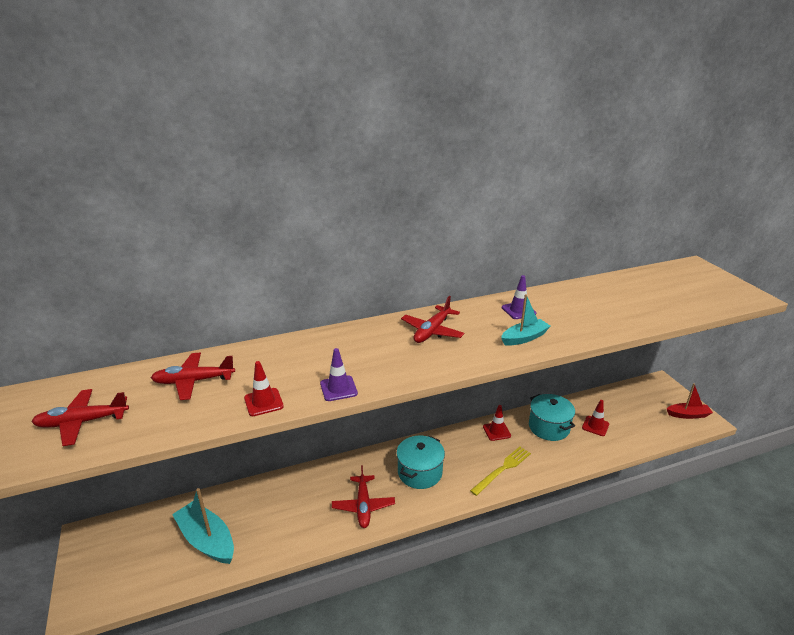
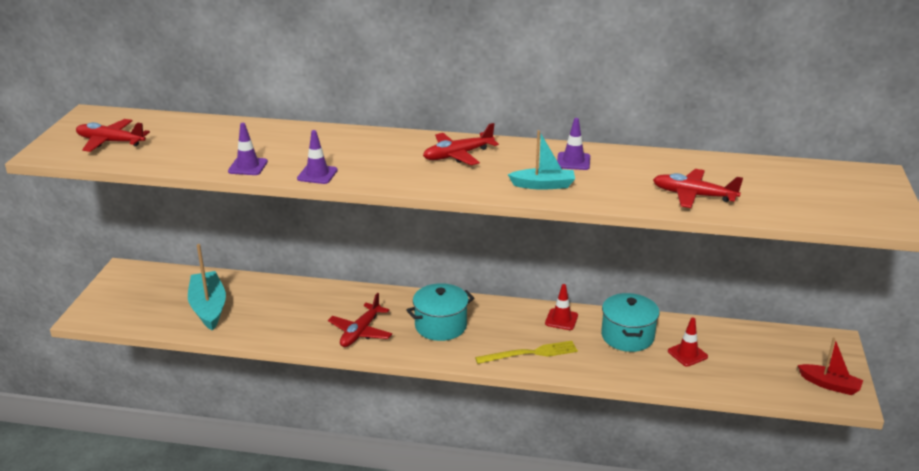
camera: 30 degrees right, 0 degrees up
red plane [151,353,235,400] -> red plane moved to [653,169,743,208]
red traffic cone [244,361,284,416] -> purple traffic cone [228,123,268,175]

